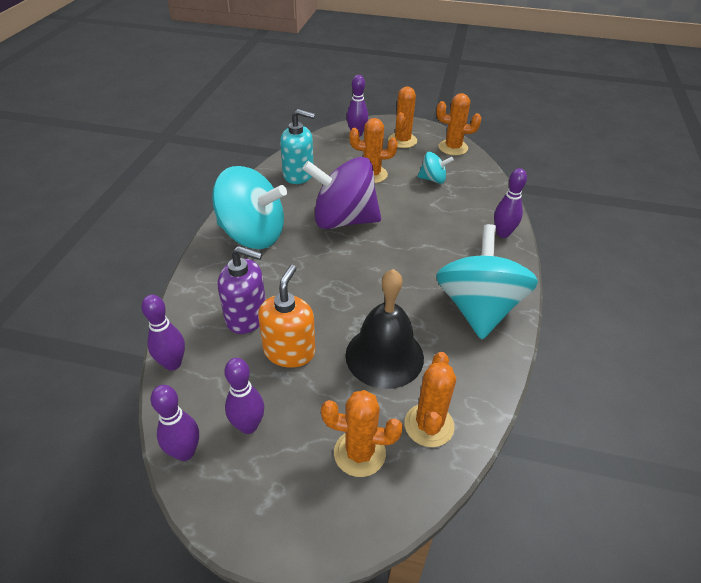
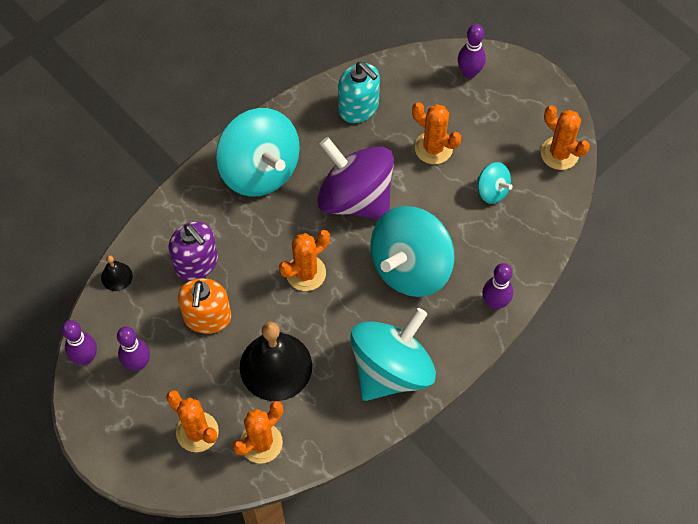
camera: 35 degrees right, 20 degrees up
purple bowling pin [141,294,185,371] -> black bell [101,255,133,291]
orange soap dispenser [258,265,315,368] -> orange soap dispenser turned 135 degrees clockwise [178,278,231,334]
orange cactus [388,87,417,148] -> orange cactus moved to [279,230,330,291]
none -> turquoise spinning top [370,206,455,297]

